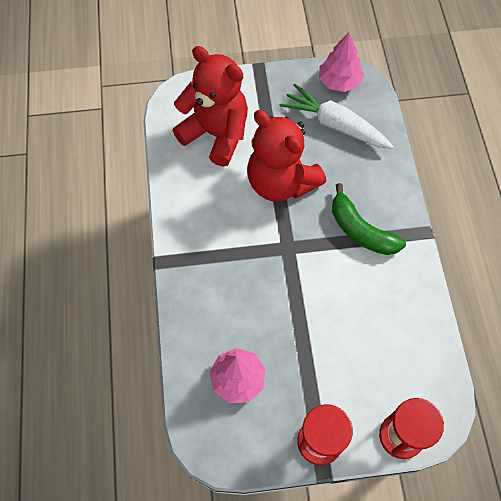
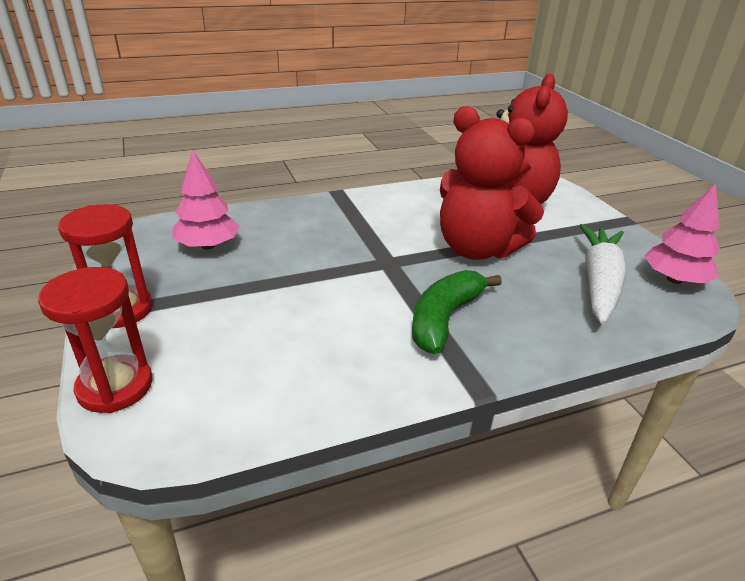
camera: 75 degrees right, 30 degrees down
red teddy bear [247,110,326,202] -> red teddy bear turned 90 degrees counterclockwise [440,106,544,260]

